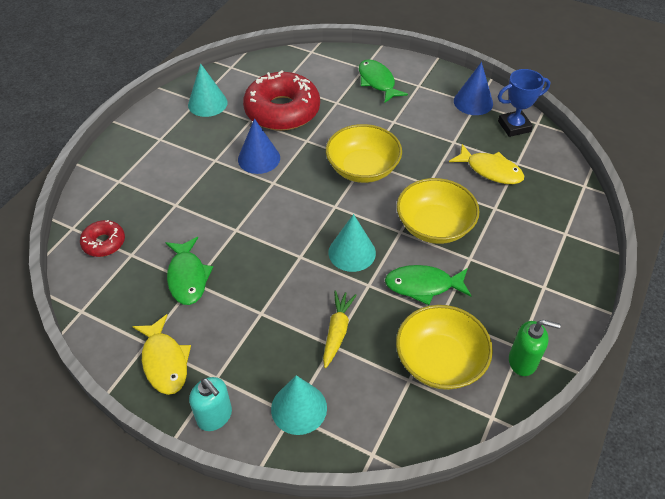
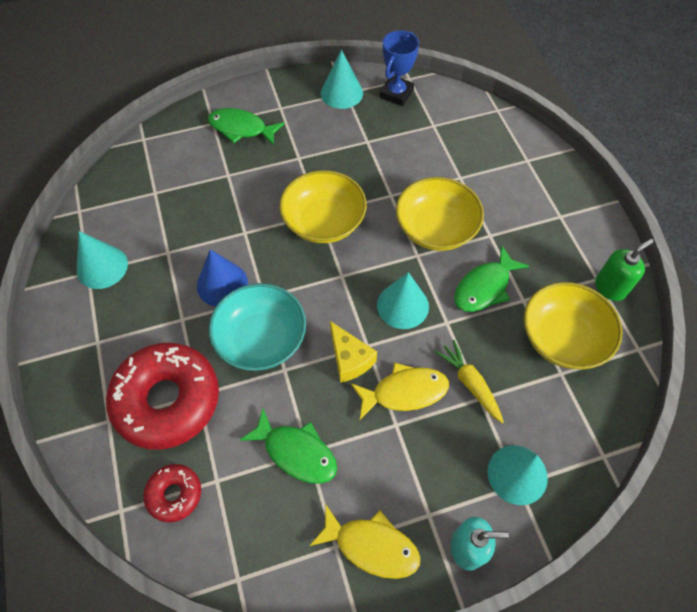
camera: 45 degrees left, 10 degrees up
red donut [243,70,320,131] -> red donut moved to [106,343,219,450]
yellow fish [449,144,524,184] -> yellow fish moved to [351,363,449,420]
blue cone [454,62,493,115] -> turquoise cone [321,49,363,109]
none -> turquoise bowl [209,283,306,371]
none -> yellow cheese [330,321,377,383]

